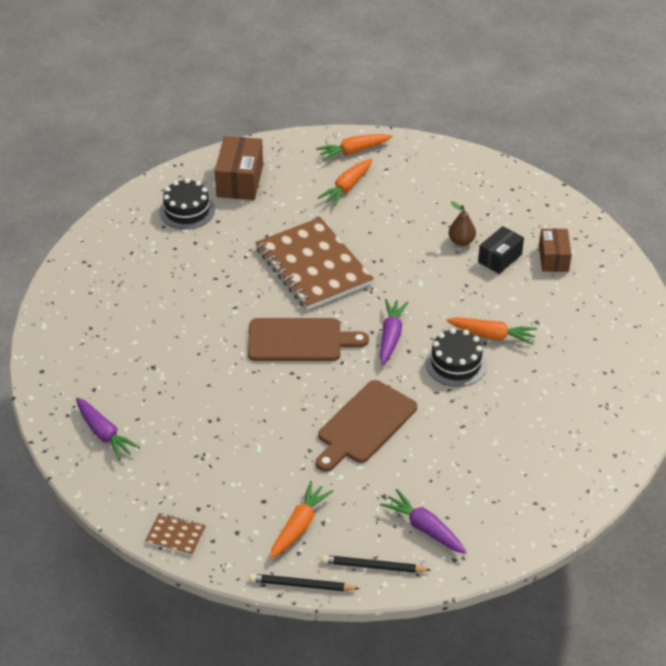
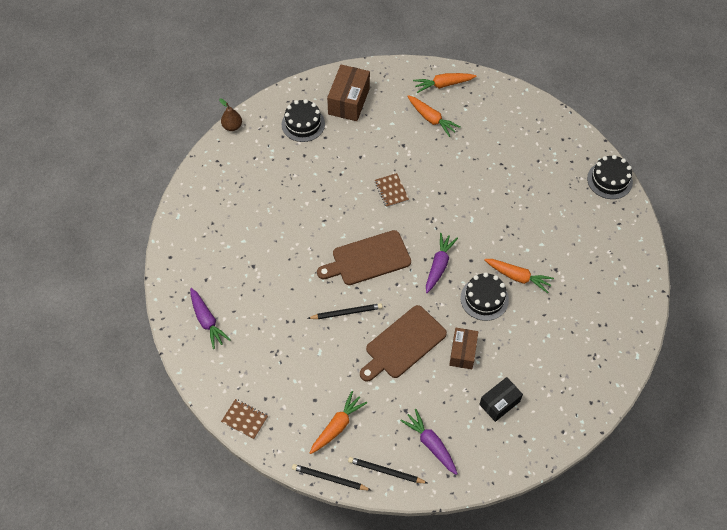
camera: 10 degrees right, 15 degrees up
brown cutting board [248,318,369,361] -> brown cutting board turned 150 degrees clockwise [317,230,411,285]
brown notebook [255,217,374,310] -> brown notebook [375,173,409,207], size x0.41
orange carrot [317,159,373,206] -> orange carrot turned 90 degrees counterclockwise [407,95,460,137]
brown pear [449,201,476,246] -> brown pear moved to [219,99,242,131]
black box [478,226,524,274] -> black box moved to [479,377,523,422]
brown box [539,228,572,272] -> brown box moved to [449,328,478,369]
none -> black pencil [307,303,383,319]
none -> black cake [587,155,633,199]

